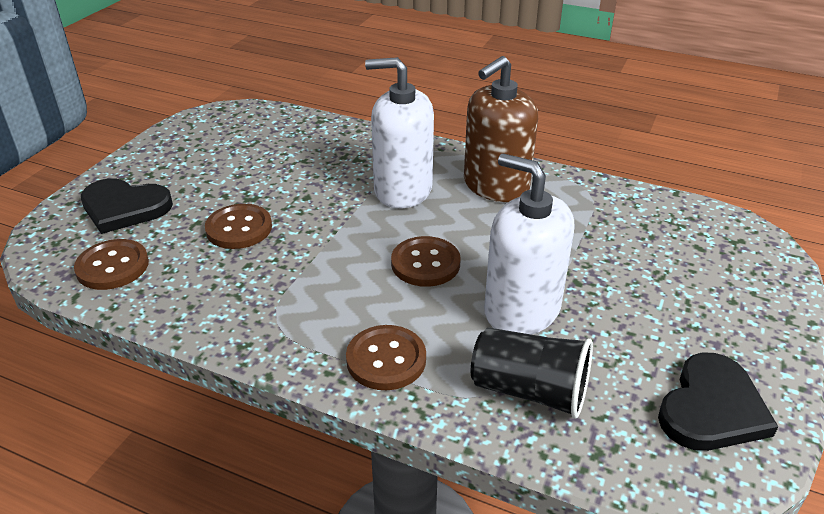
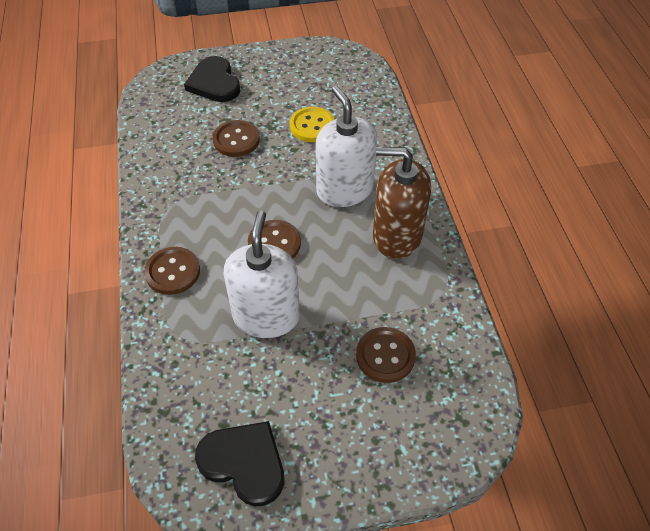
camera: 55 degrees right, 15 degrees up
brown button [74,239,149,290] -> brown button moved to [356,327,416,383]
black cup [471,327,593,419] -> none
black heart [658,352,778,451] -> black heart turned 150 degrees counterclockwise [195,421,284,506]
none -> yellow button [290,107,335,142]

